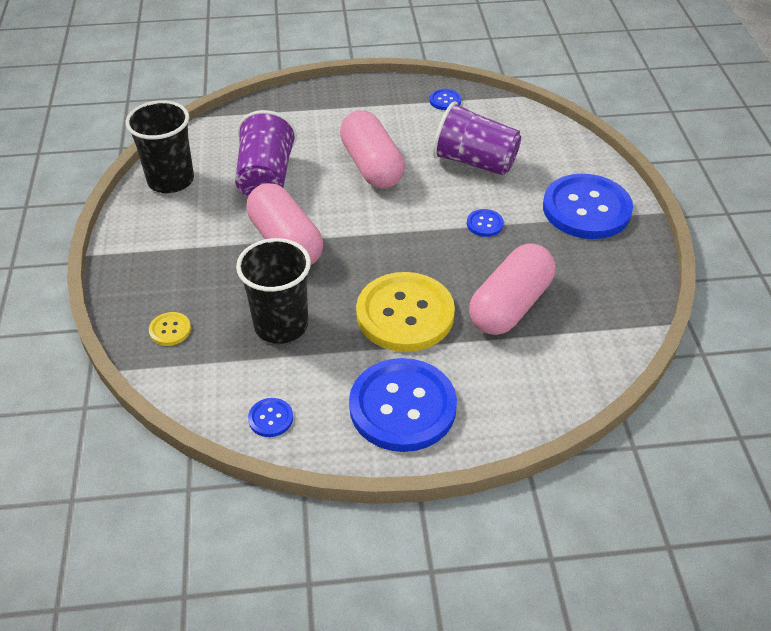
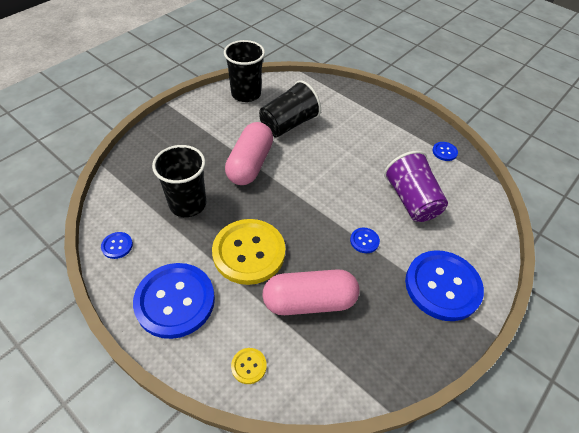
camera: 45 degrees right, 5 degrees up
yellow button [149,312,191,346] -> yellow button moved to [231,348,267,384]
purple cup [235,110,297,197] -> black cup [259,80,321,137]
pink capsule [340,110,405,189] -> none

